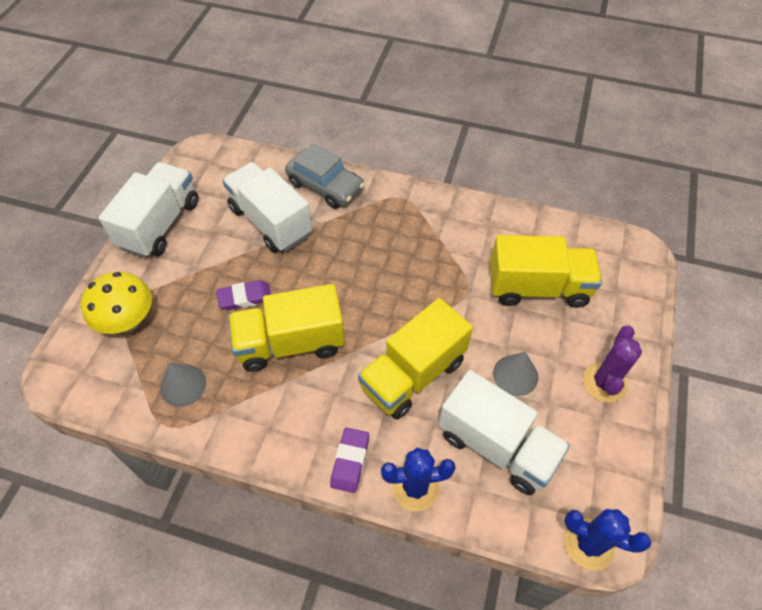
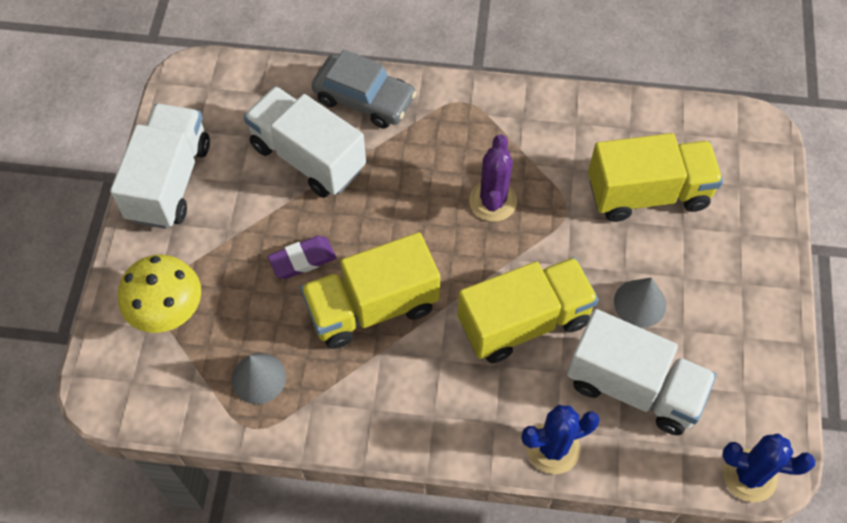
camera: 10 degrees left, 5 degrees up
purple eraser [330,428,369,493] -> none
yellow truck [358,298,473,419] -> yellow truck turned 150 degrees counterclockwise [457,257,599,363]
purple cactus [583,325,642,403] -> purple cactus moved to [469,134,517,222]

